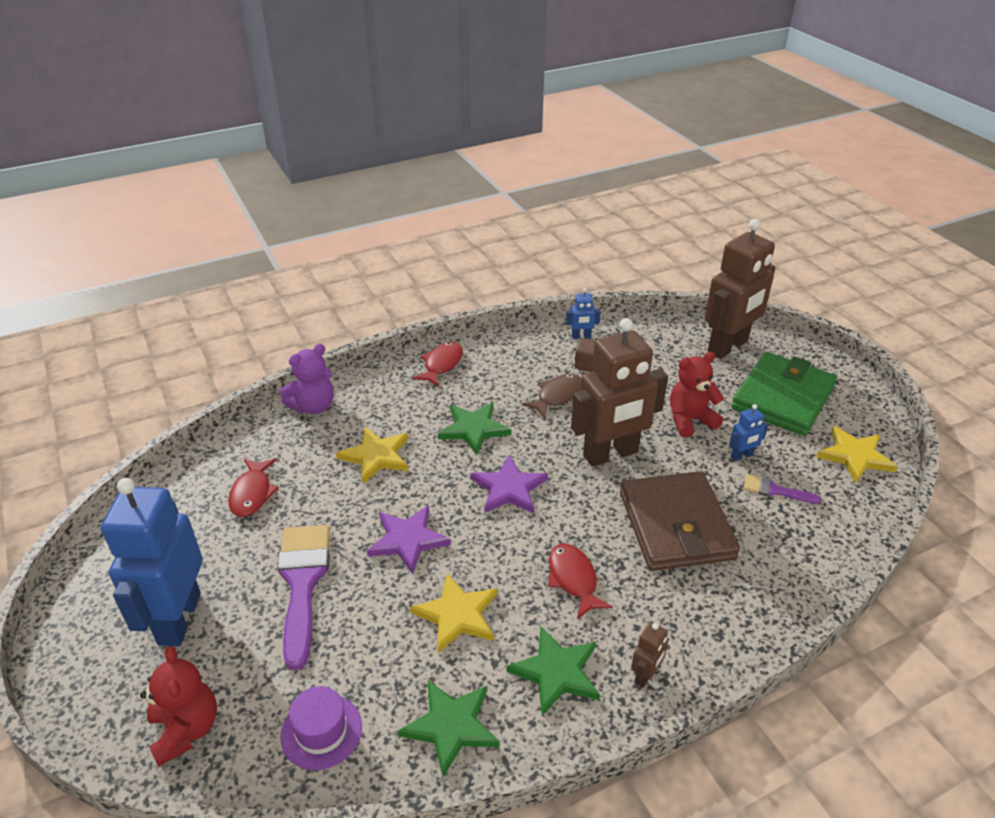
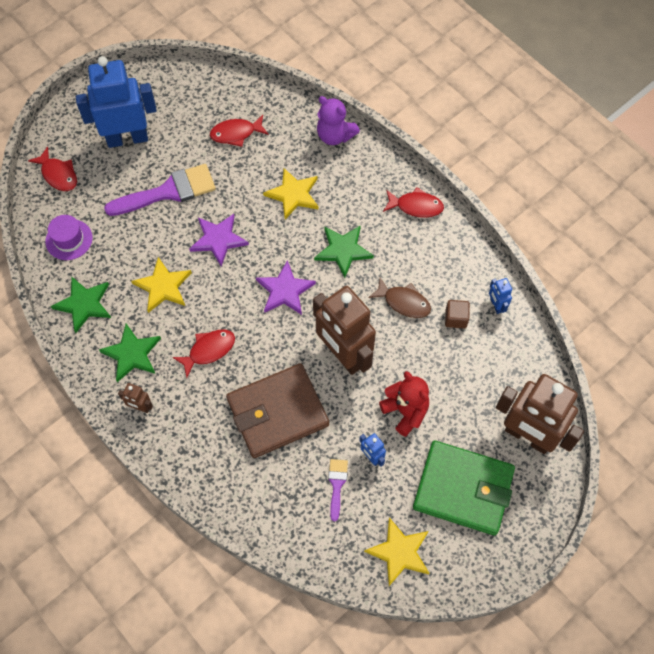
camera: 75 degrees right, 25 degrees up
red teddy bear [140,646,217,767] -> red fish [28,147,77,191]

